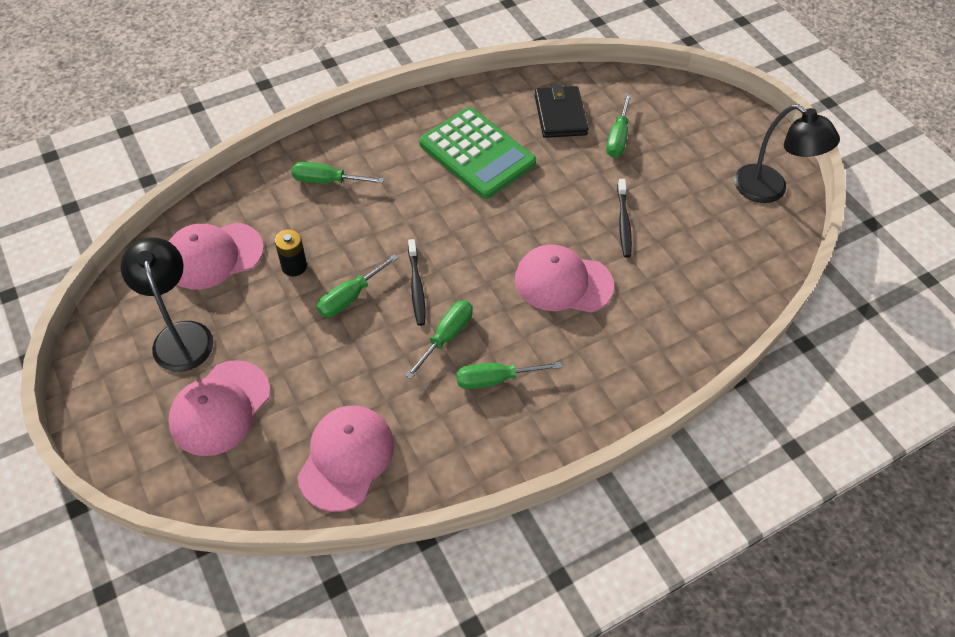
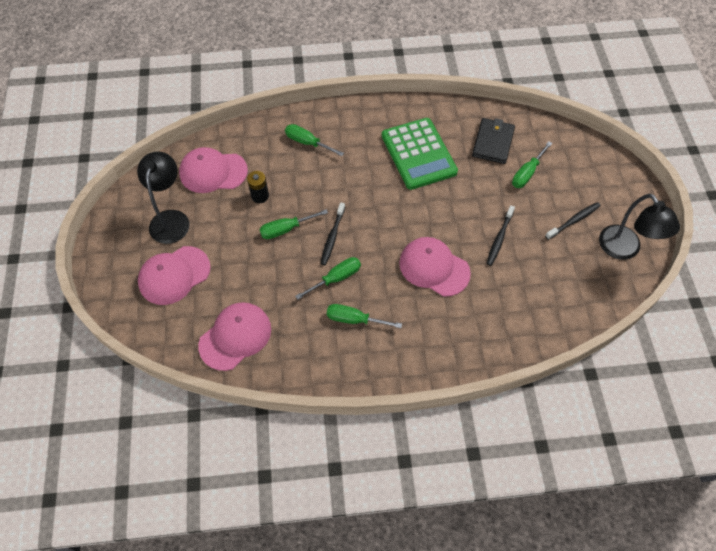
camera: 25 degrees right, 5 degrees up
none -> black toothbrush [545,202,601,240]

